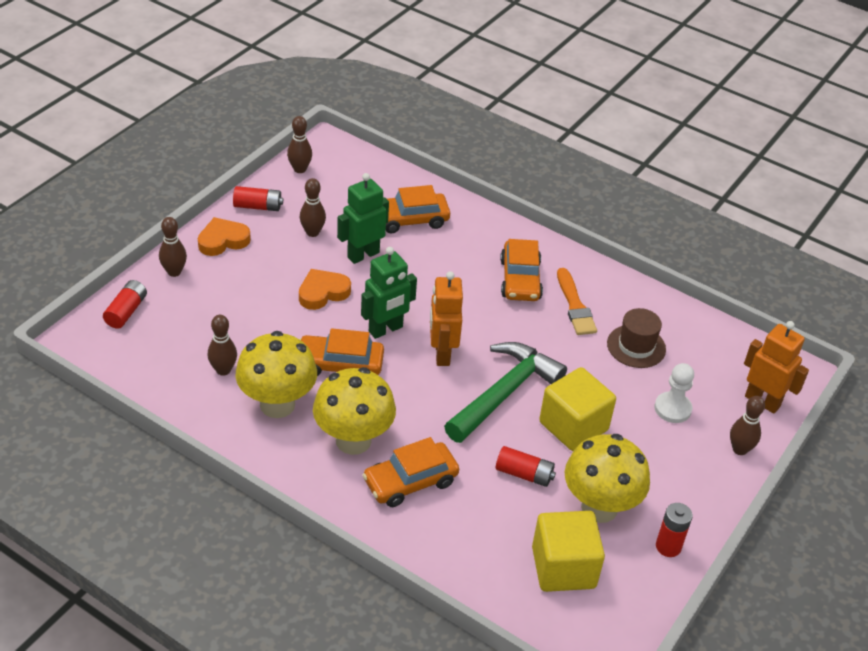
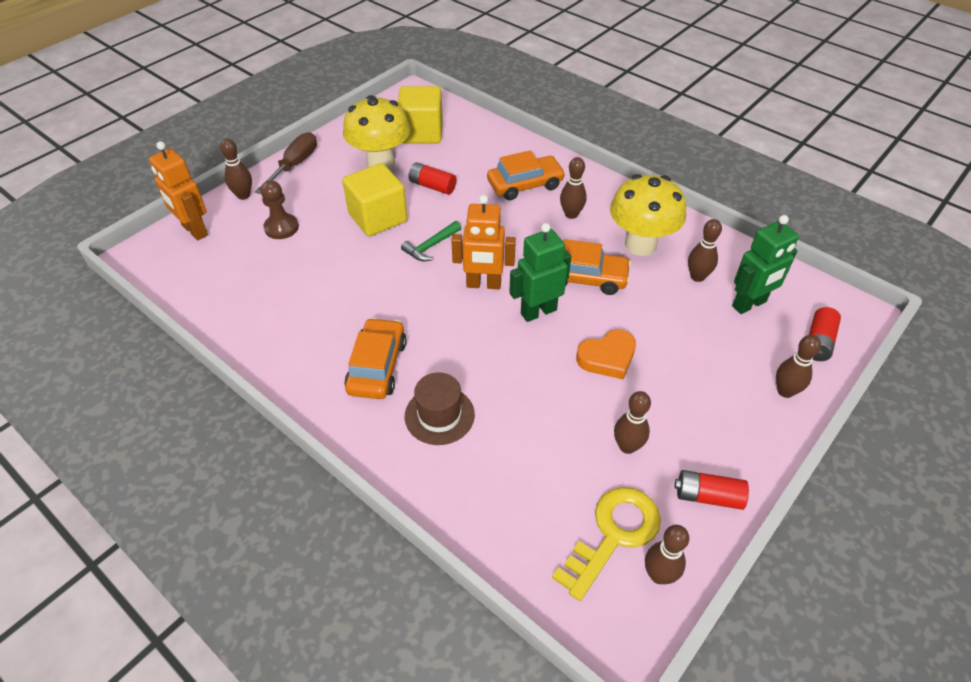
camera: 170 degrees left, 5 degrees up
orange heart [198,217,251,256] -> none
yellow mushroom [313,367,396,455] -> brown bowling pin [560,157,587,219]
green robot [337,173,389,264] -> green robot moved to [732,215,799,314]
orange car [386,185,450,233] -> none
orange robot [430,271,463,366] -> orange robot turned 90 degrees clockwise [451,195,516,289]
green hammer [444,342,567,443] -> green hammer [401,221,461,261], size x0.48
orange brush [557,268,597,335] -> none
brown hat [607,308,666,368] -> brown hat moved to [405,372,475,445]
white pawn [654,363,694,423] -> brown pawn [261,180,299,239]
red battery [656,503,693,557] -> none
none -> brown screwdriver [254,132,317,194]
none -> yellow key [552,487,661,601]

